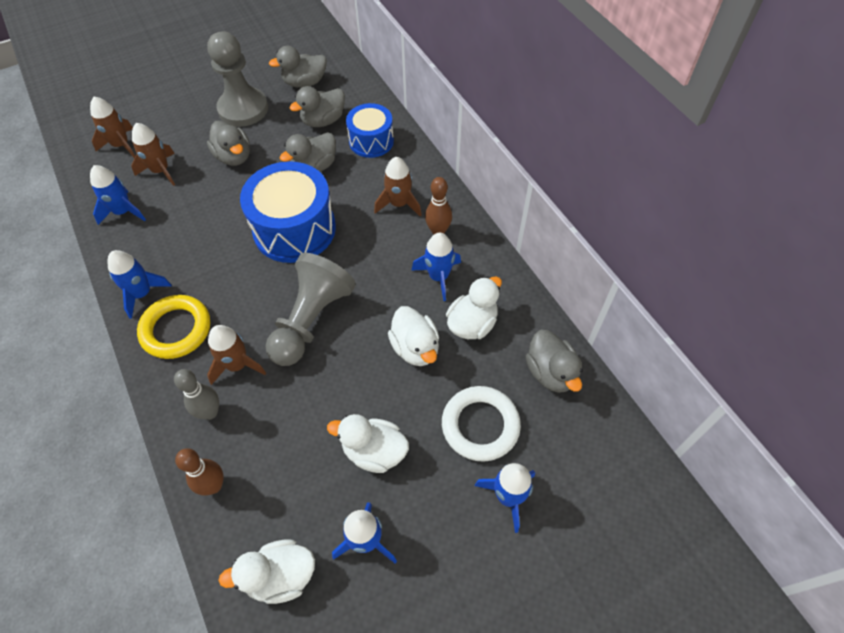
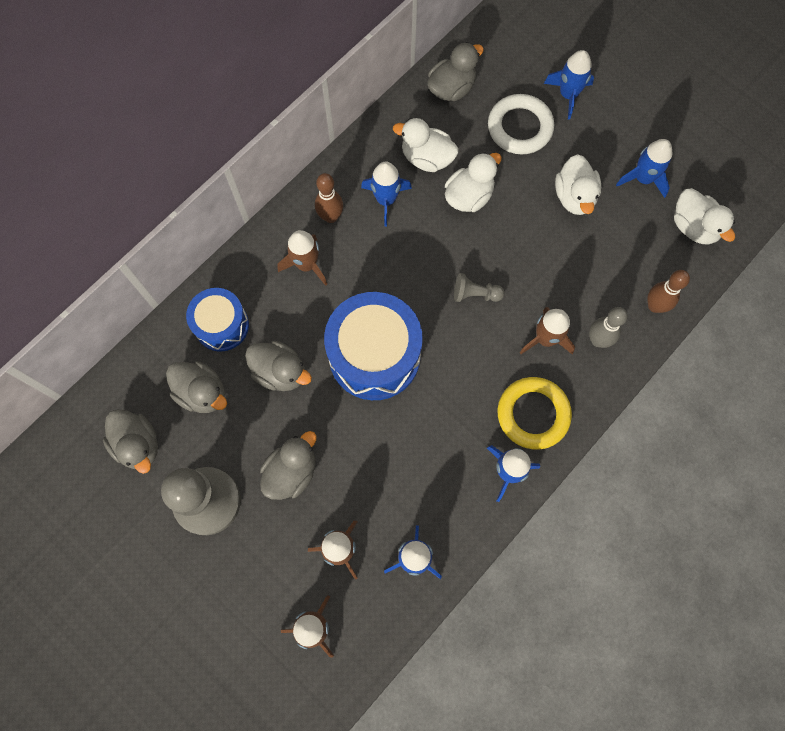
camera: 110 degrees left, 15 degrees up
grey pawn [265,253,356,366] -> grey pawn [454,273,505,302], size x0.46

